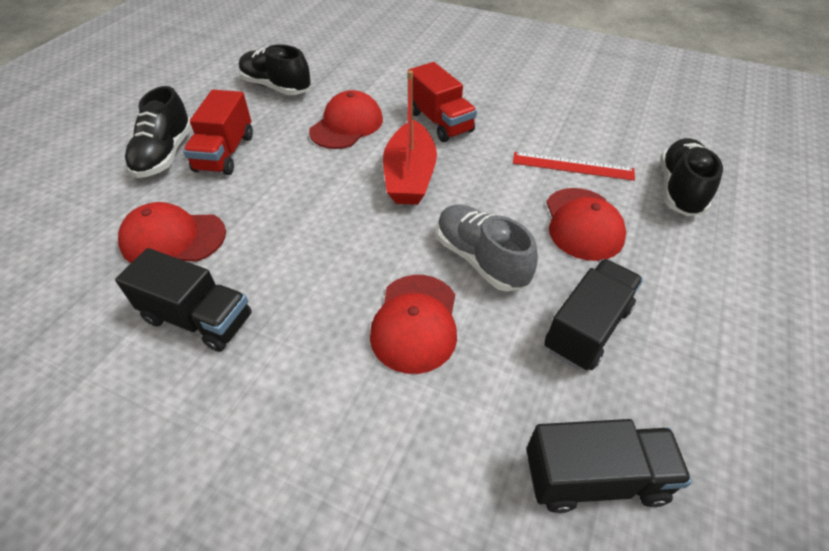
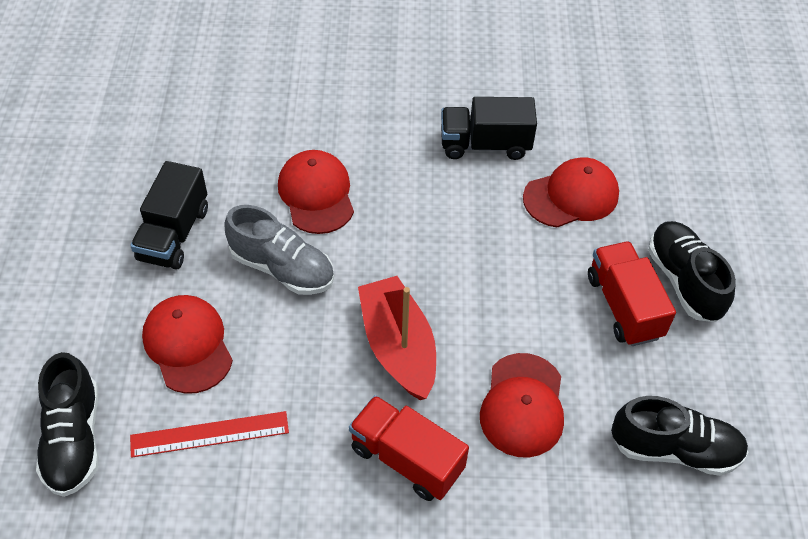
camera: 155 degrees right, 5 degrees up
black truck [526,419,692,513] -> none

